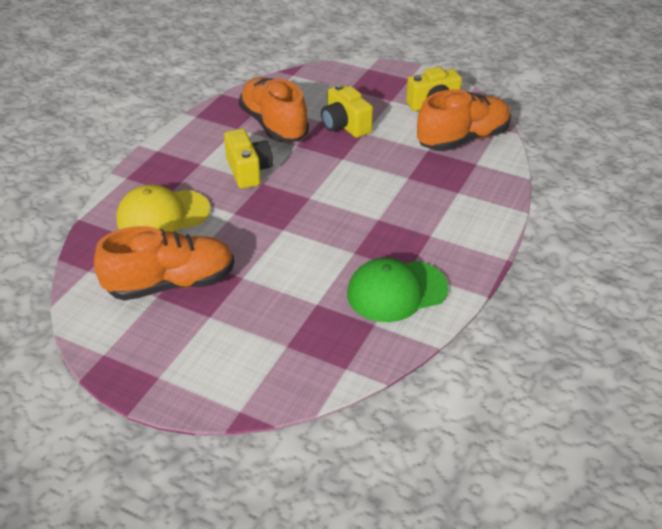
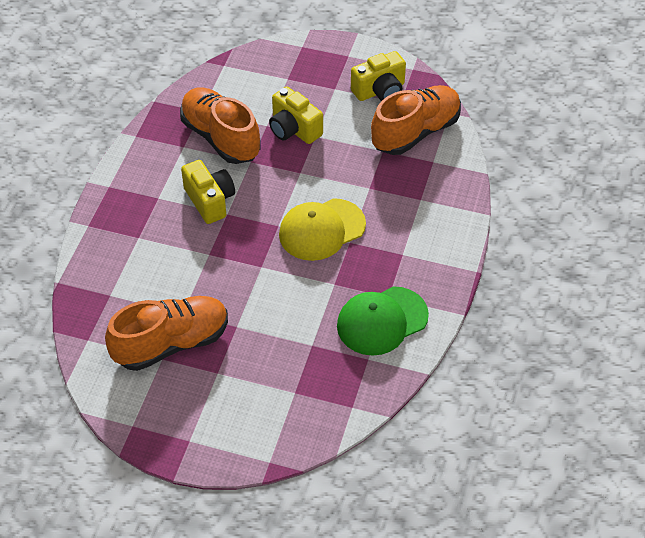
camera: 10 degrees left, 10 degrees up
yellow cap [116,185,211,232] -> yellow cap moved to [279,198,366,261]

